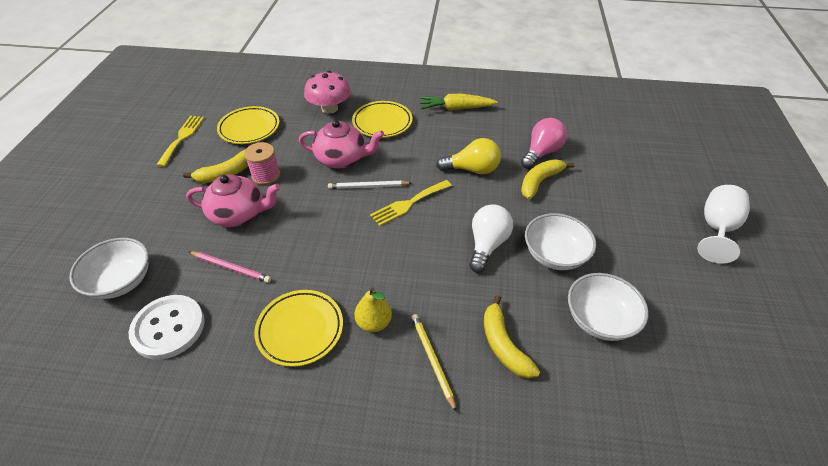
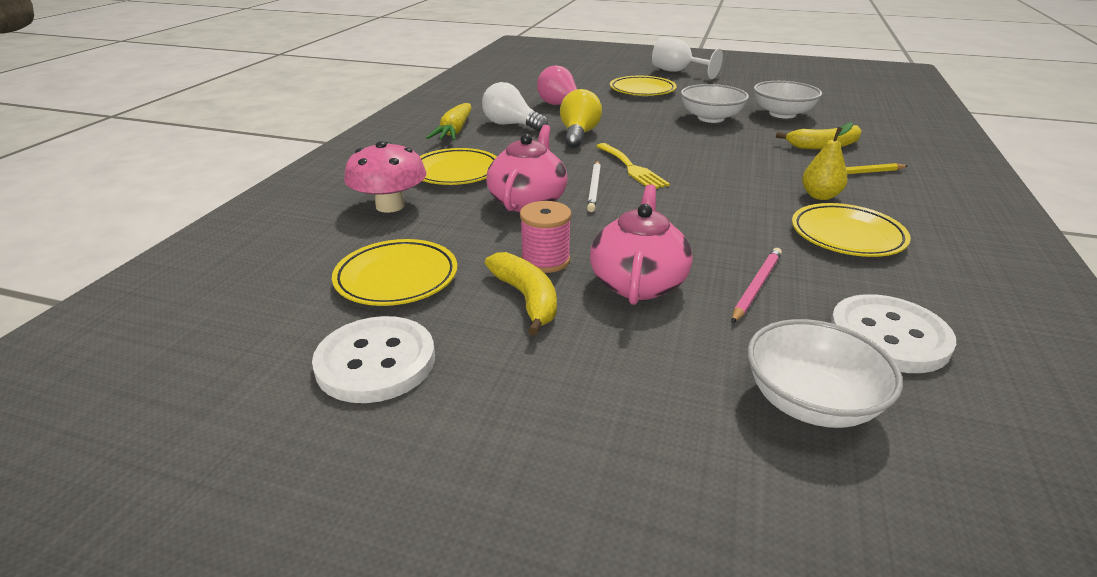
camera: 80 degrees left, 15 degrees down
yellow fork [156,116,204,167] -> white button [312,316,435,403]
white light bulb [469,204,513,273] -> white light bulb moved to [482,82,548,132]
yellow banana [521,159,574,199] -> none
none -> yellow plate [610,76,677,96]

